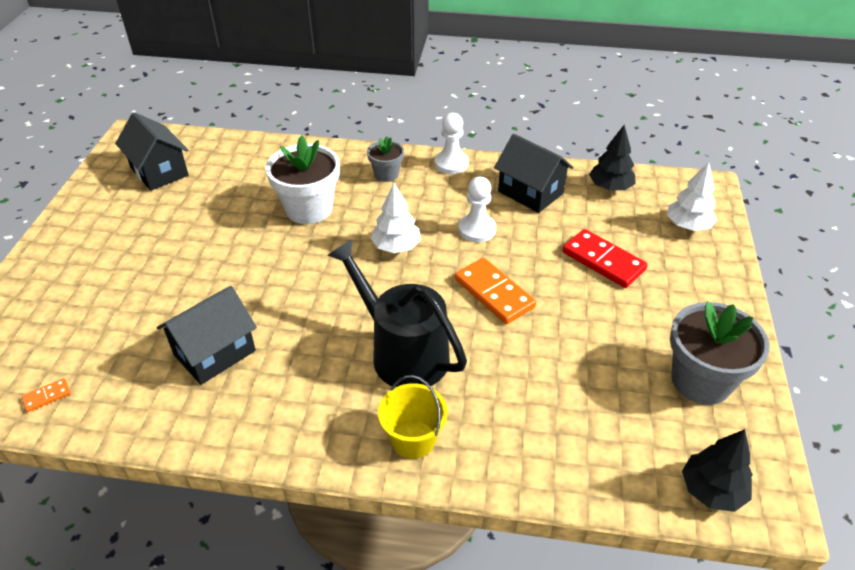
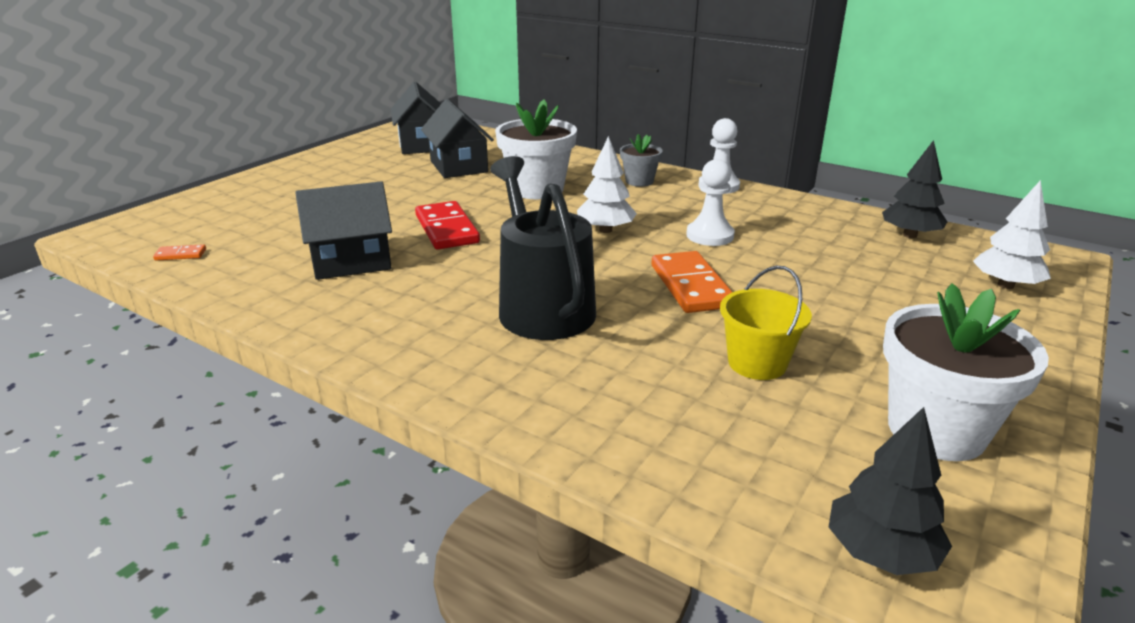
camera: 25 degrees right, 15 degrees down
yellow bucket [378,375,448,459] -> yellow bucket moved to [720,266,812,380]
black house [494,134,574,213] -> black house moved to [421,99,494,178]
red domino [562,229,648,288] -> red domino moved to [415,201,480,249]
grey flower pot [670,301,770,405] -> white flower pot [883,283,1049,461]

